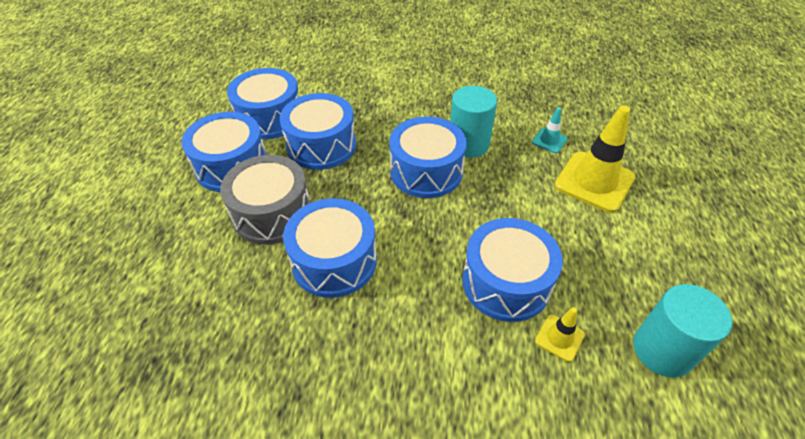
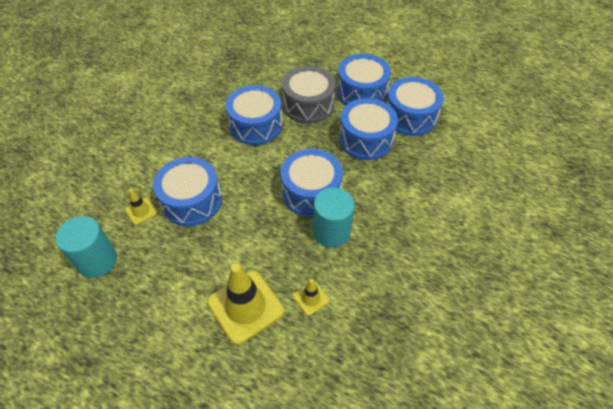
camera: 110 degrees right, 5 degrees up
turquoise traffic cone [532,107,568,153] -> yellow traffic cone [293,279,329,316]

